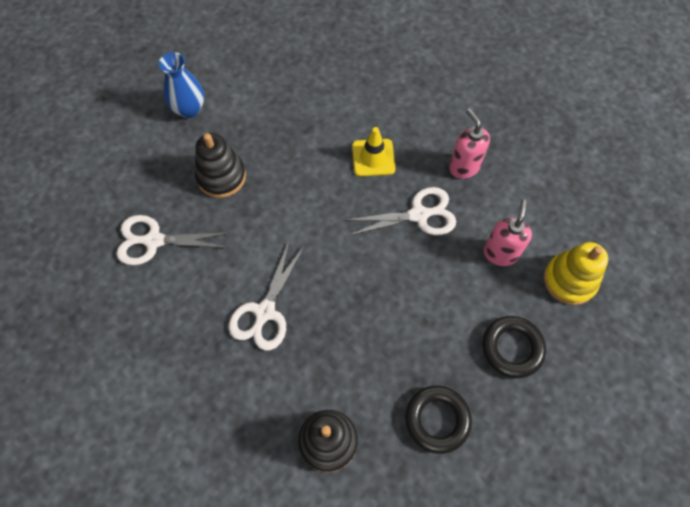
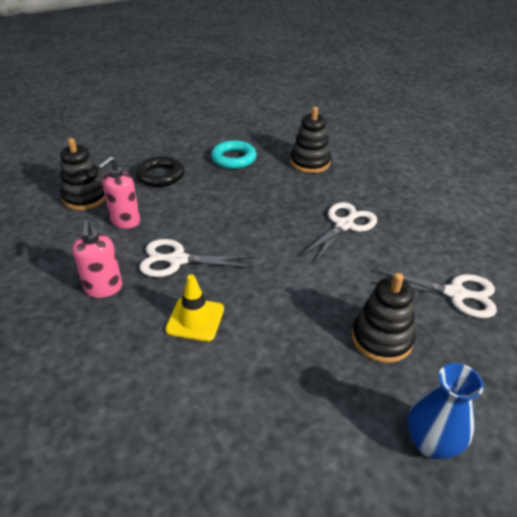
camera: 165 degrees left, 25 degrees down
black ring [405,386,472,454] -> turquoise ring [211,140,257,169]
yellow stacking toy [544,242,608,305] -> black stacking toy [60,138,106,210]

